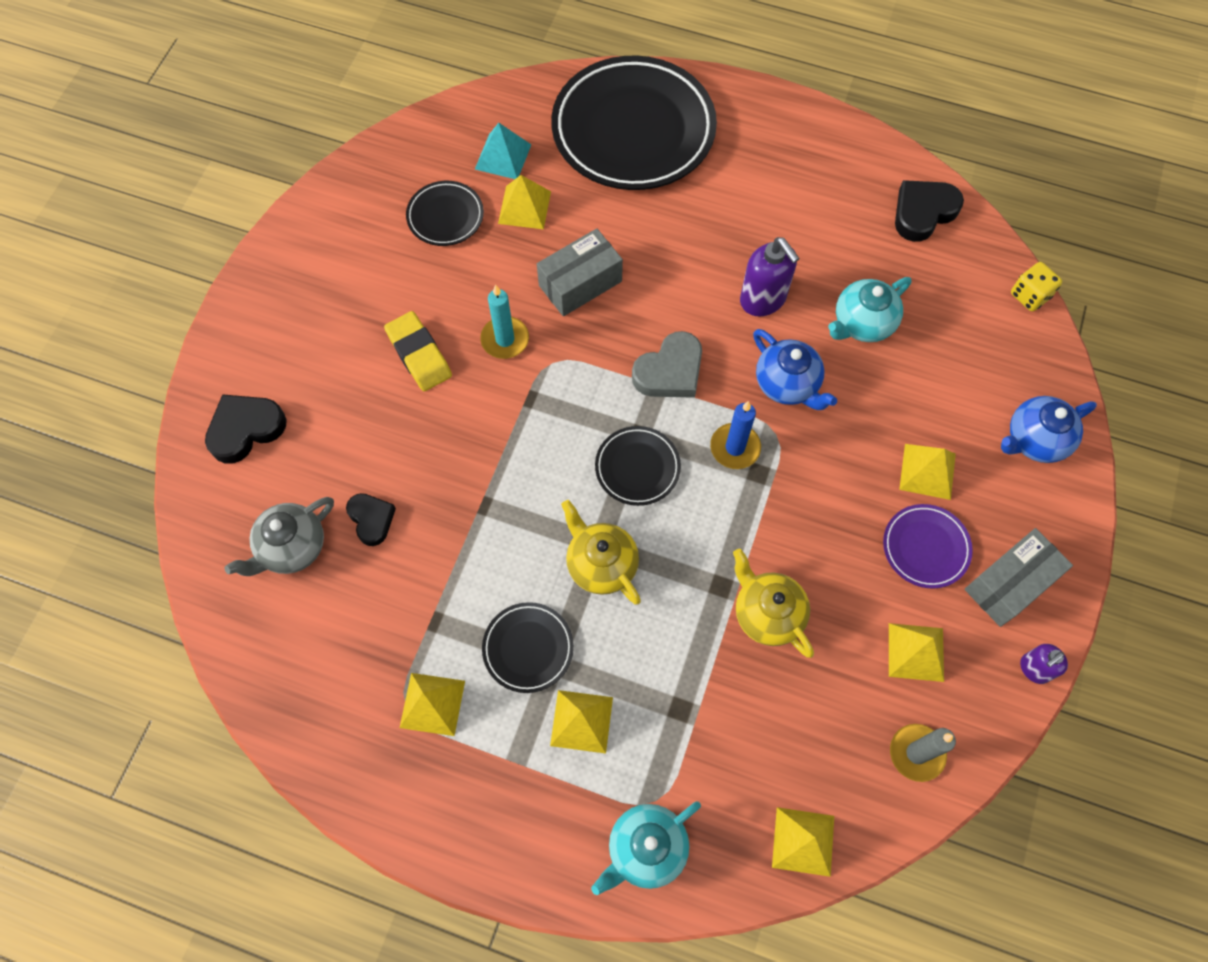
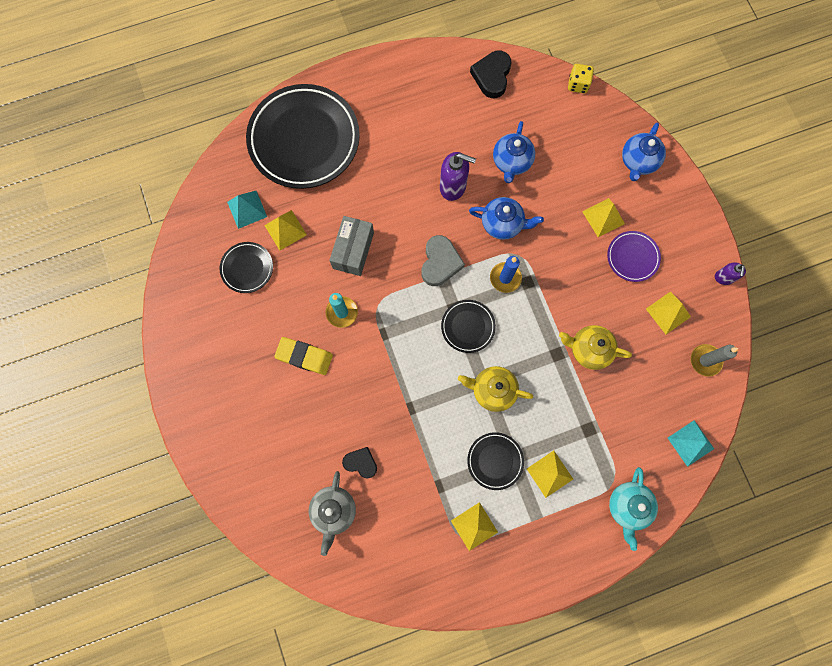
camera: 40 degrees left, 10 degrees up
black heart [205,394,287,464] -> none
yellow pyramid [772,807,834,877] -> turquoise pyramid [668,420,714,467]
turquoise teapot [828,277,912,342] -> blue teapot [493,121,535,183]
grey box [965,528,1073,627] -> none

